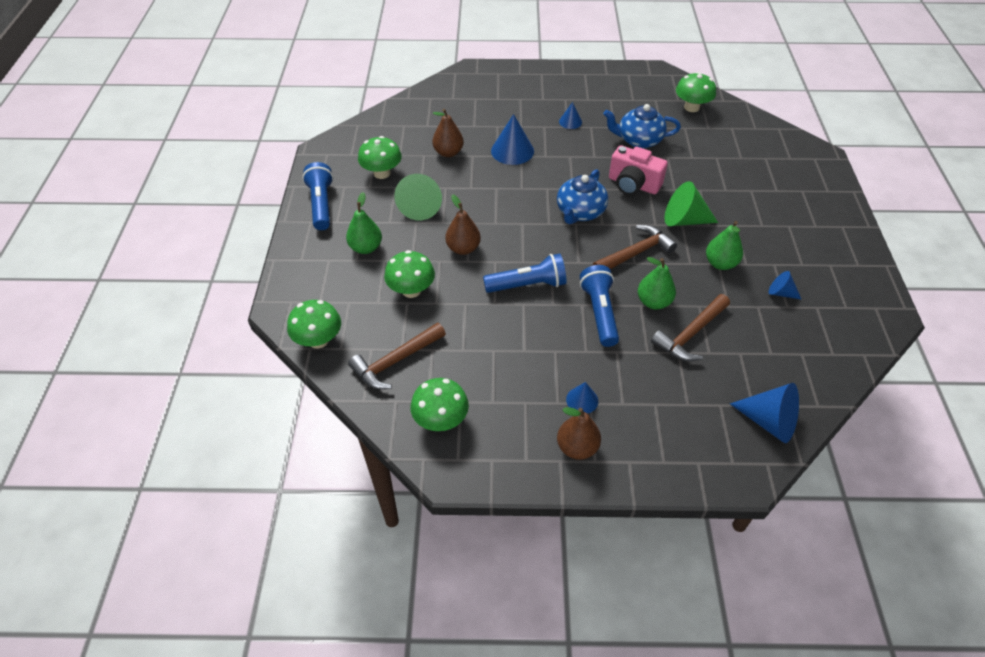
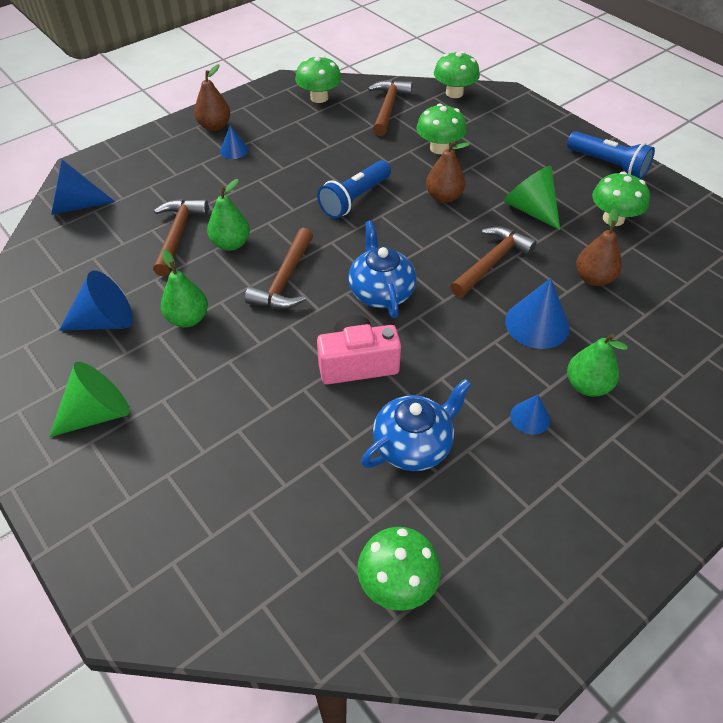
camera: 140 degrees right, 0 degrees up
green pear [346,192,382,254] -> green pear moved to [567,334,628,397]
blue flashlight [580,265,619,347] -> none
green cone [664,181,718,226] -> green cone moved to [49,362,130,437]
blue cone [769,271,802,300] -> blue cone [59,271,133,331], size x1.79
none -> brown hammer [450,226,537,297]

